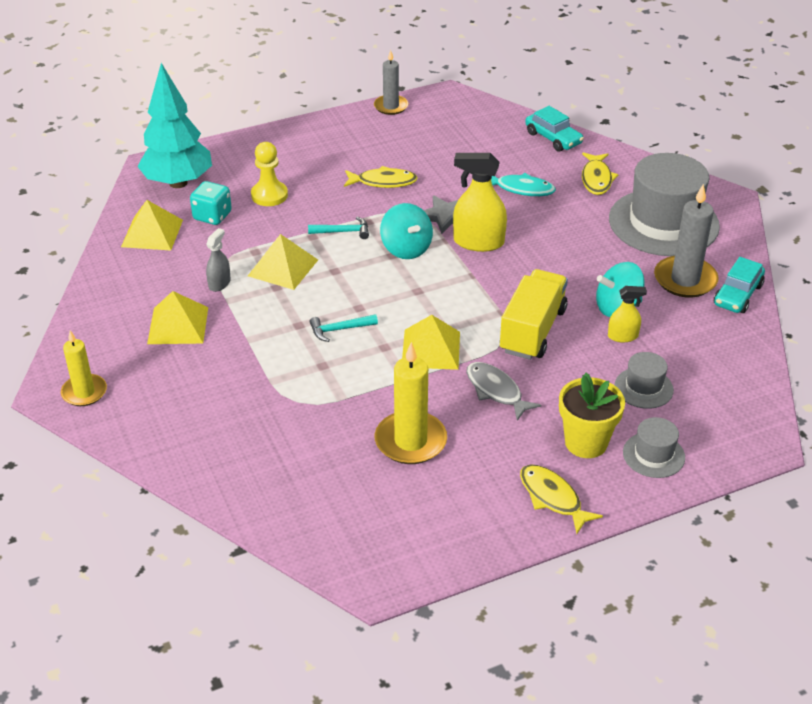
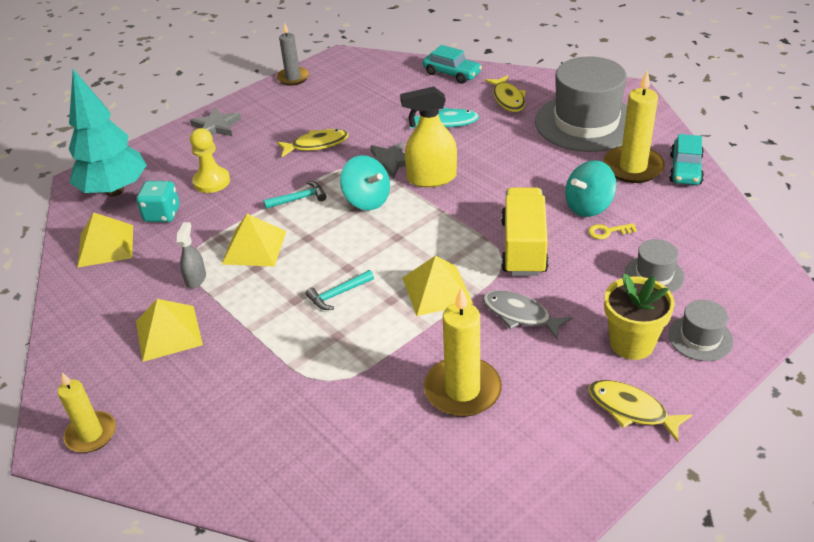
camera: 15 degrees left, 0 degrees up
yellow spray bottle [608,286,647,342] -> yellow key [588,223,637,239]
grey candle [654,184,719,297] -> yellow candle [603,70,665,183]
none -> grey star [190,107,241,136]

